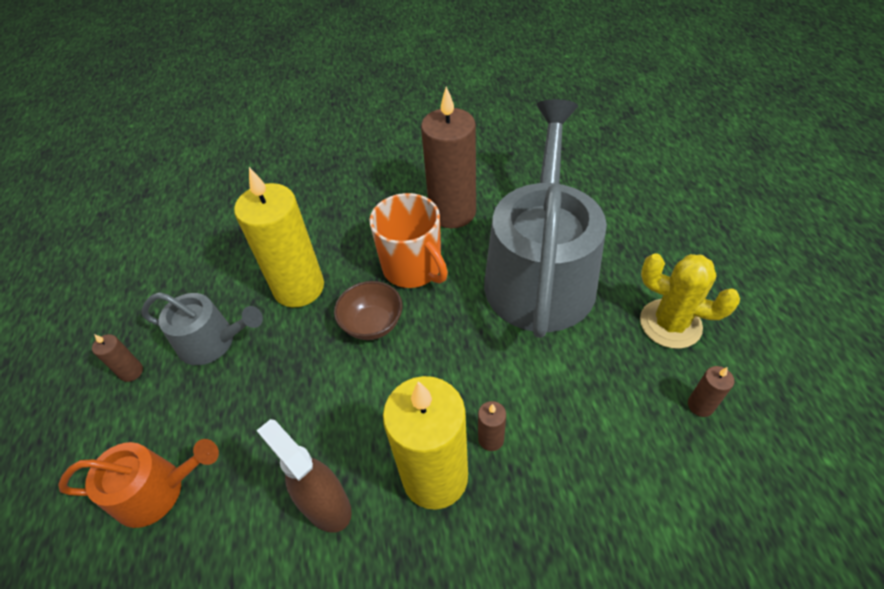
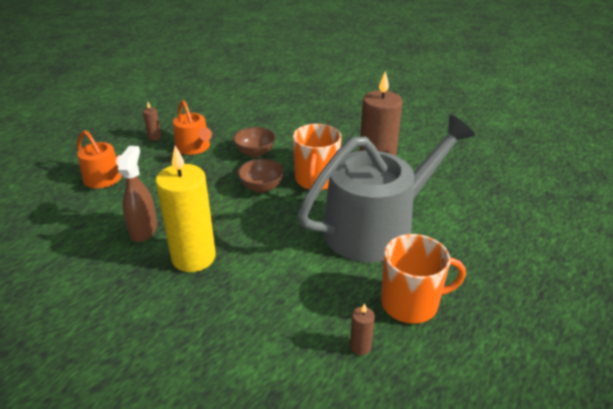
camera: 45 degrees right, 15 degrees down
grey watering can [142,292,263,365] -> orange watering can [173,100,212,155]
yellow candle [234,167,324,308] -> brown bowl [233,127,275,157]
brown candle [478,401,506,451] -> none
yellow cactus [640,253,740,349] -> orange mug [381,234,466,324]

